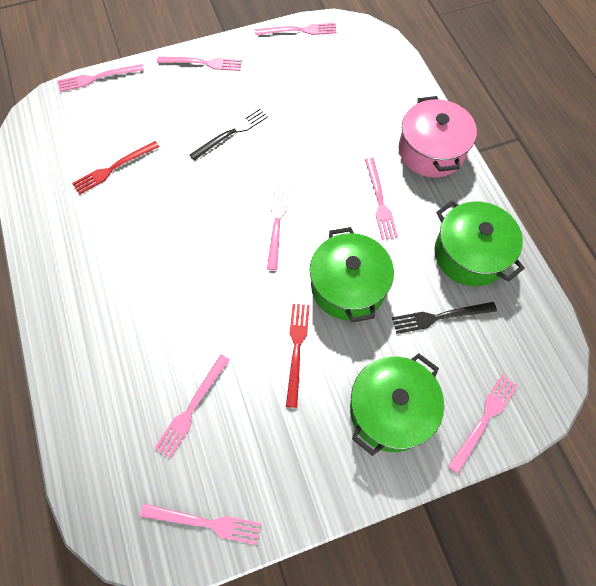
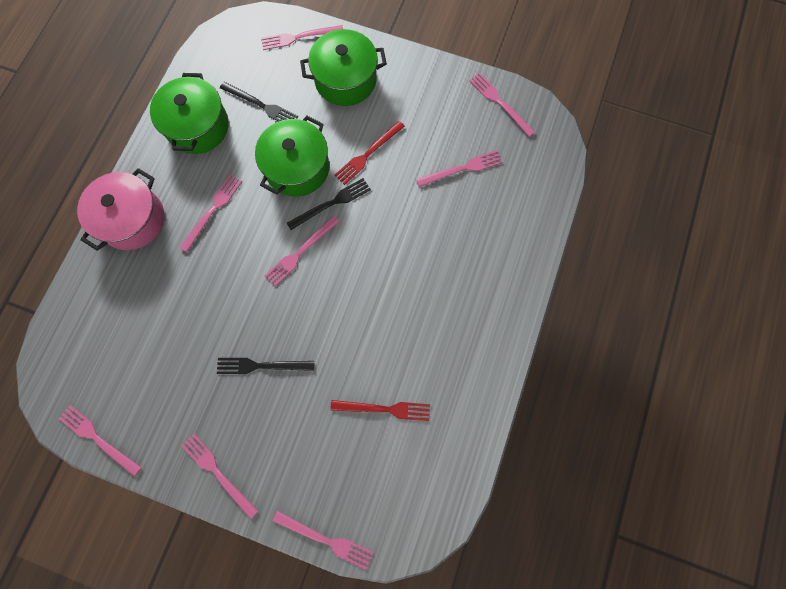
camera: 140 degrees left, 10 degrees up
none -> black fork [287,178,371,230]

